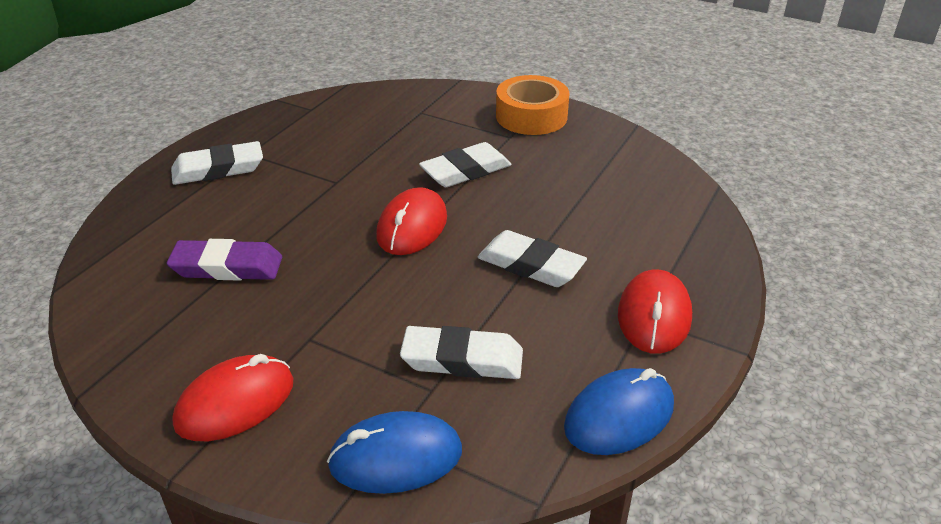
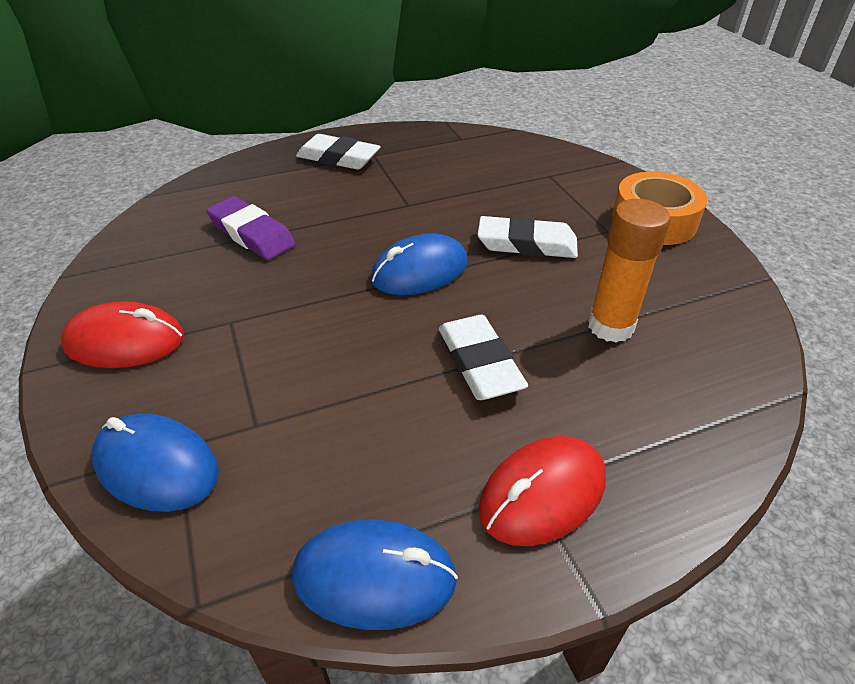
camera: 40 degrees right, 5 degrees up
red mouse [376,187,447,255] -> blue mouse [370,233,468,295]
white eraser [400,326,523,379] -> none
none -> orange glue stick [588,199,670,343]

